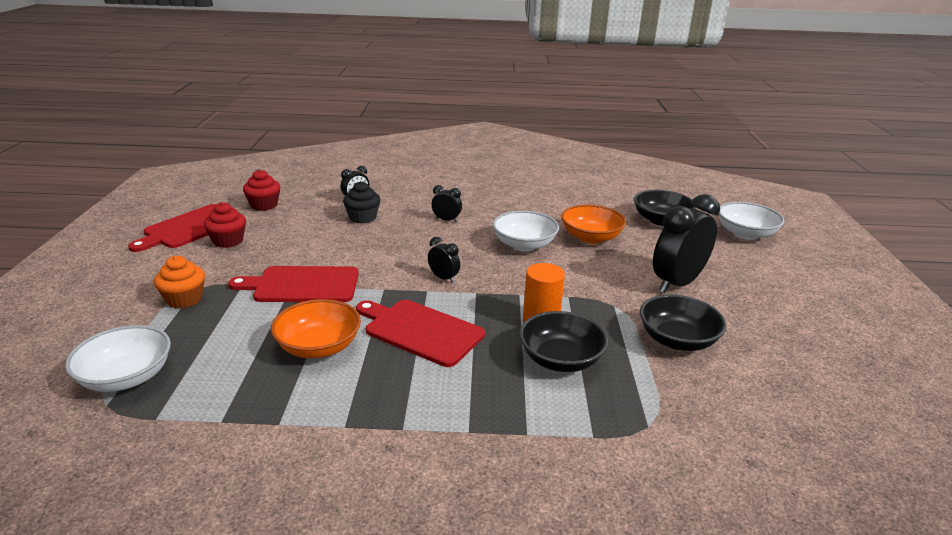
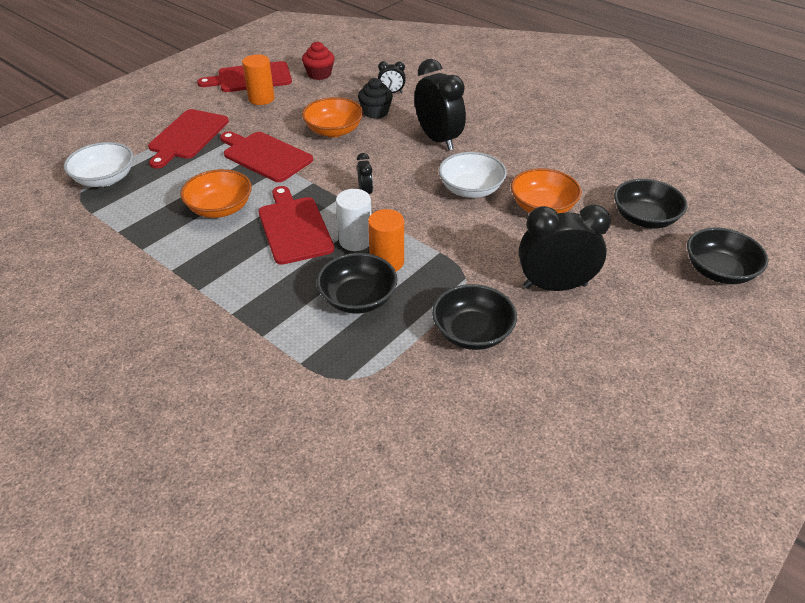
camera: 40 degrees right, 15 degrees up
orange cupcake [154,256,205,308] -> red cutting board [148,109,229,169]
red cupcake [204,202,246,248] -> orange cylinder [242,54,275,105]
black clock [432,185,462,222] -> black clock [415,59,466,150], size x2.13
white bowl [719,202,784,240] -> black bowl [687,227,768,284]
none -> orange bowl [302,97,363,137]
none -> white cylinder [336,189,371,251]

